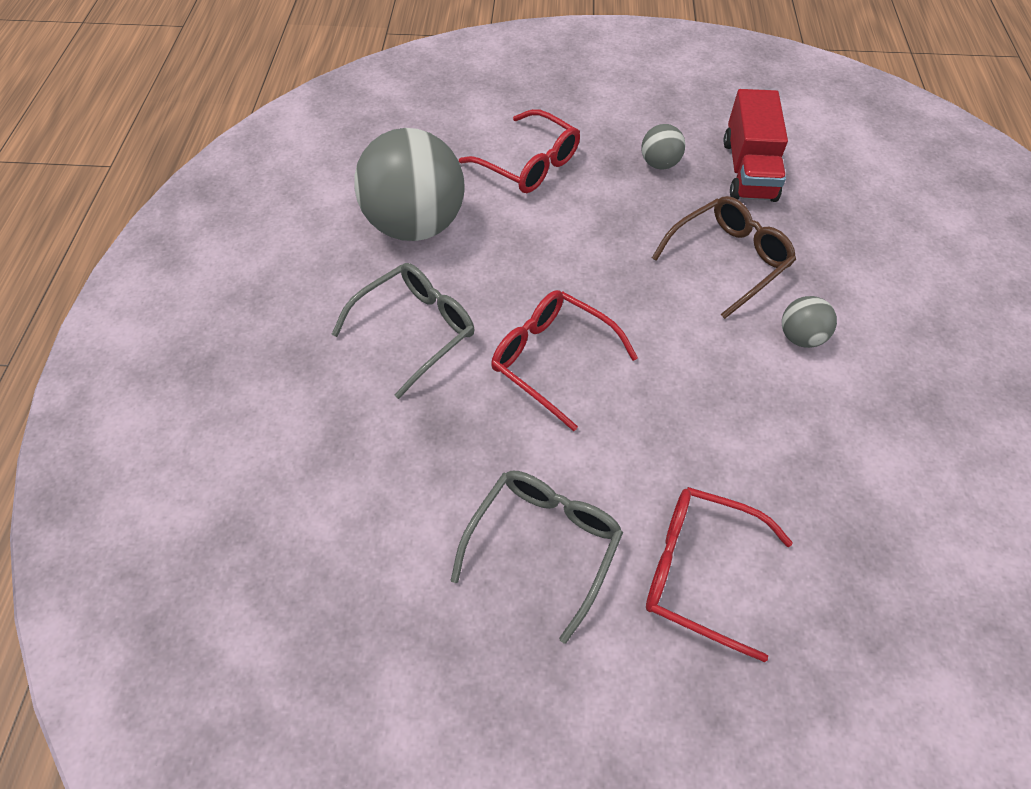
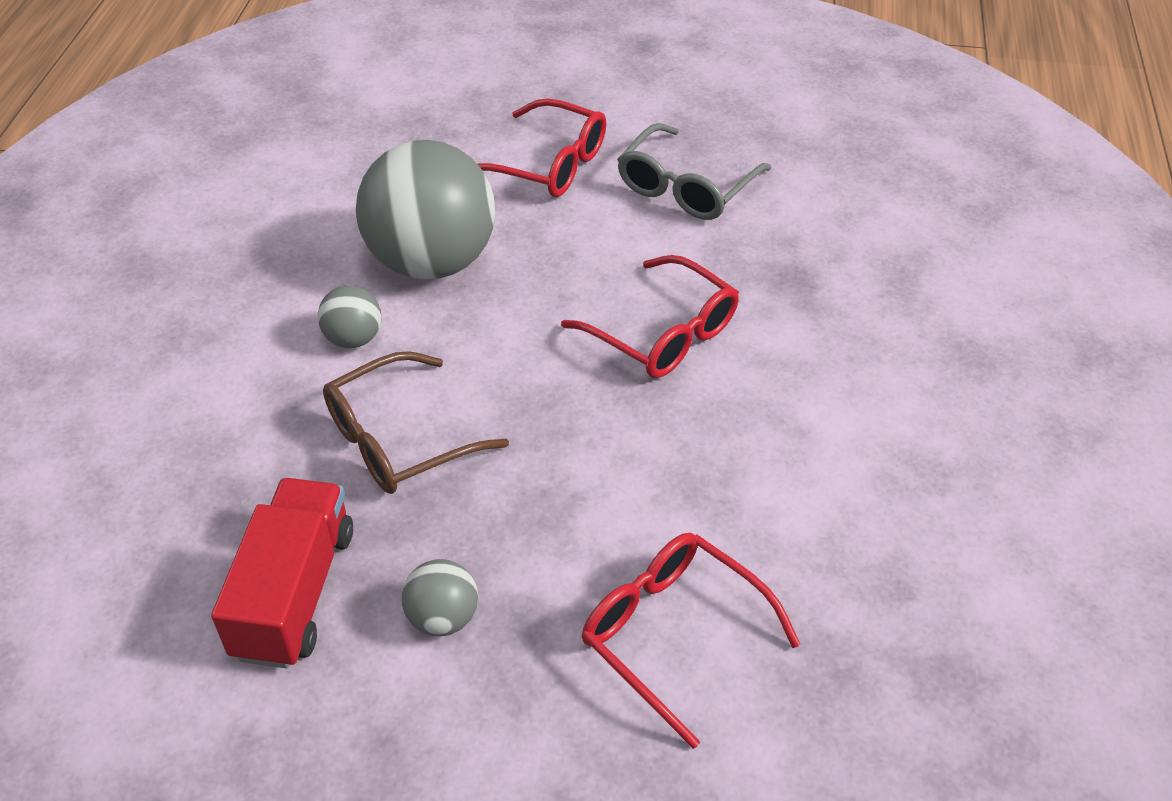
camera: 175 degrees left, 10 degrees down
grey glasses [331,263,474,399] -> none
grey ball [354,128,464,241] -> grey ball moved to [356,140,495,279]

